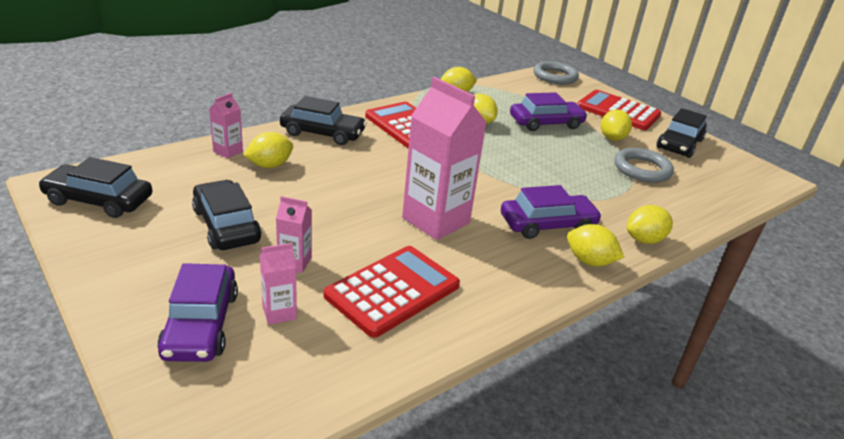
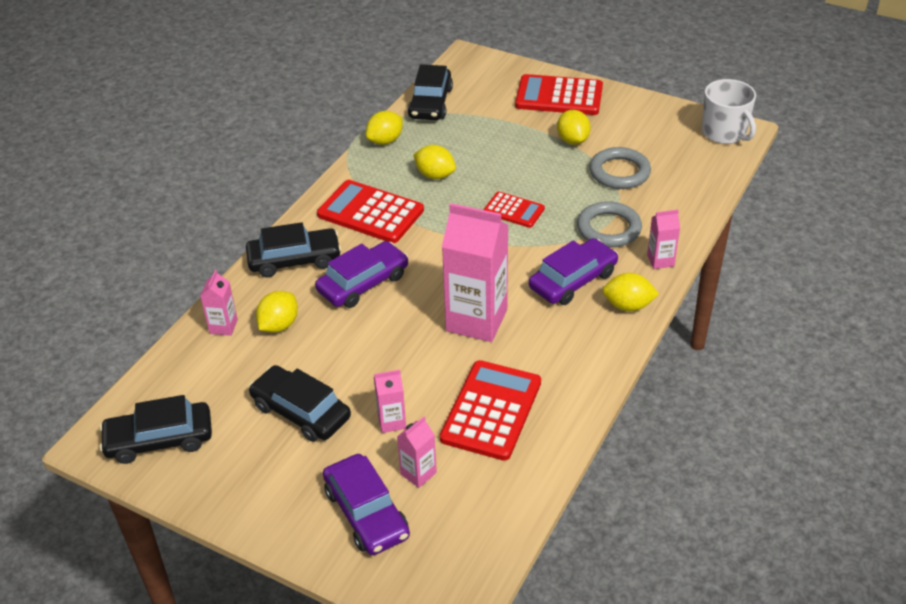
camera: 20 degrees left, 10 degrees up
purple car [510,92,588,131] -> purple car moved to [315,241,409,308]
grey ring [534,61,579,85] -> grey ring moved to [577,201,642,248]
yellow lemon [627,205,673,244] -> pink carton [647,210,680,269]
black car [657,108,707,158] -> black car moved to [408,64,453,120]
none -> red calculator [483,192,545,228]
none -> white mug [702,79,756,144]

